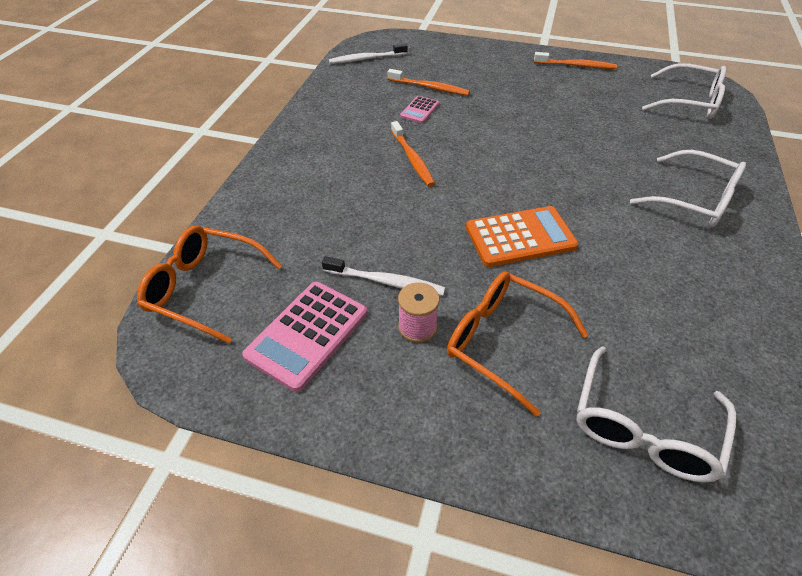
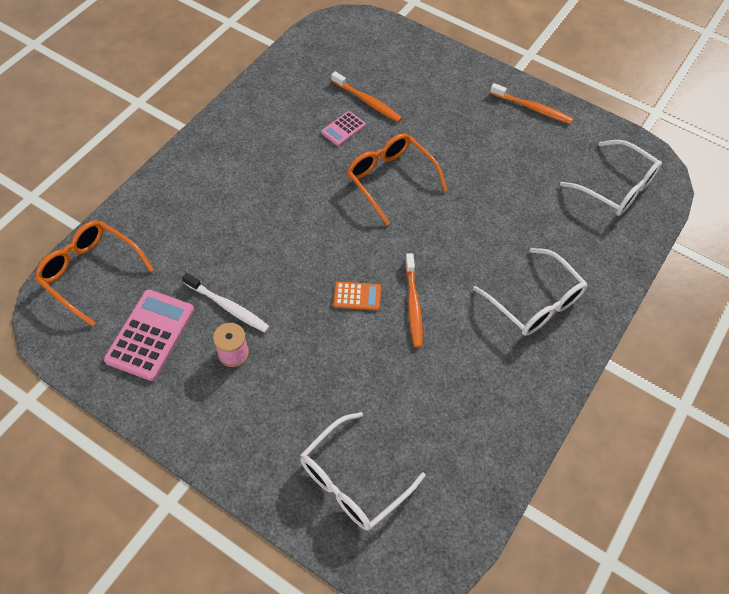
camera: 15 degrees right, 10 degrees up
pink calculator [242,281,367,392] -> pink calculator turned 150 degrees clockwise [104,290,194,381]
white toothbrush [329,43,408,64] -> none
orange toothbrush [391,121,435,187] -> orange toothbrush moved to [405,253,423,347]
orange glasses [447,272,588,417] -> orange glasses moved to [347,133,447,225]
orange calculator [466,206,578,267] -> orange calculator [333,282,381,310], size x0.54

